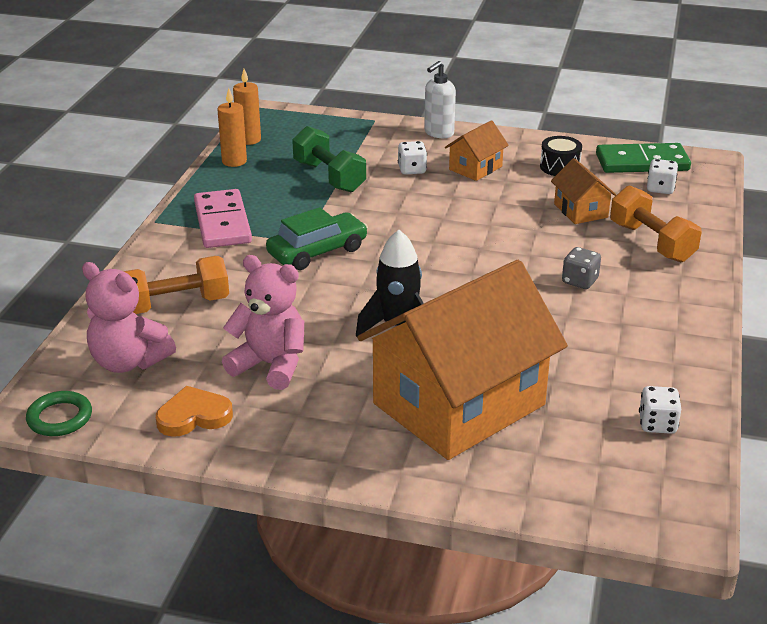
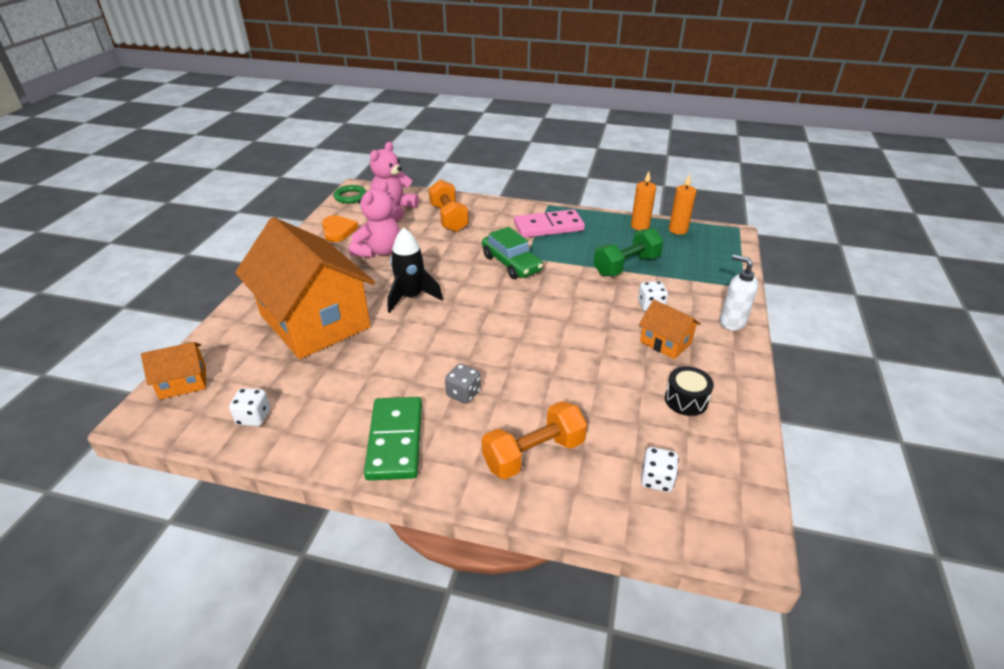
camera: 90 degrees right, 5 degrees up
orange house [551,158,616,224] -> orange house moved to [141,342,206,400]
green domino [596,143,691,173] -> green domino moved to [364,397,422,480]

